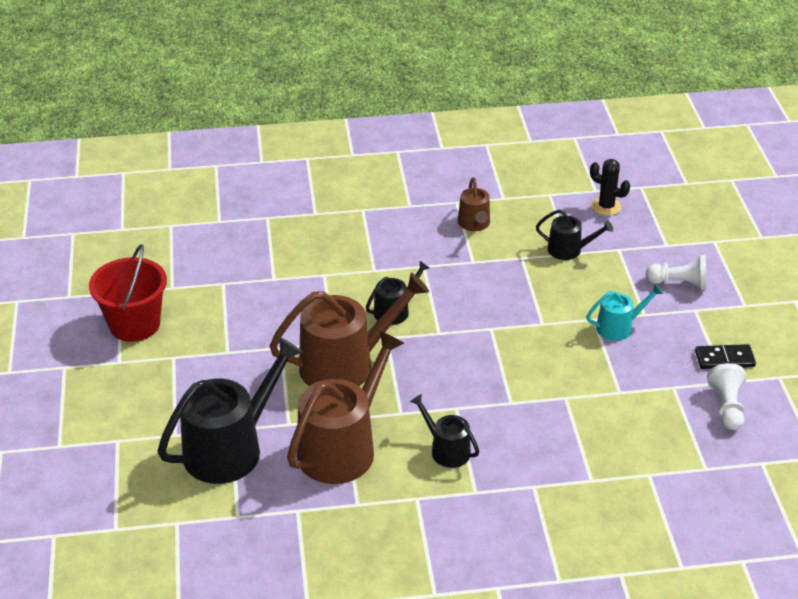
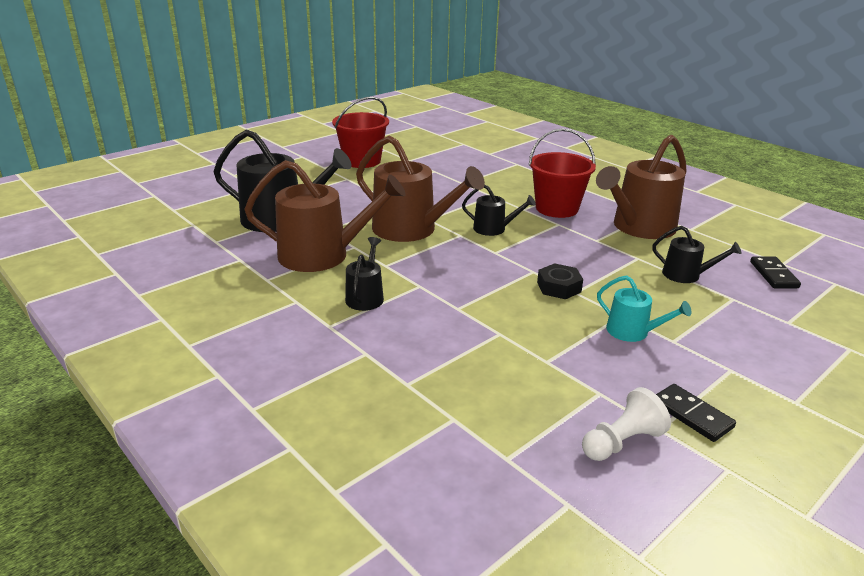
camera: 55 degrees right, 10 degrees down
brown watering can [458,177,490,231] -> brown watering can [596,135,687,239], size x1.98
black watering can [536,209,613,260] -> black watering can turned 45 degrees counterclockwise [652,226,741,283]
black cactus [590,159,630,216] -> black domino [750,257,801,288]
white pawn [646,255,706,290] -> none
none -> red bucket [529,128,596,218]
none -> black nut [537,263,583,299]

